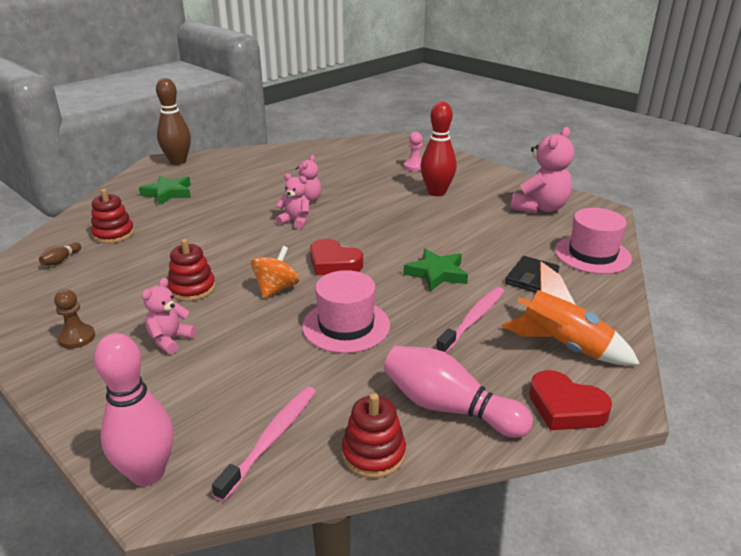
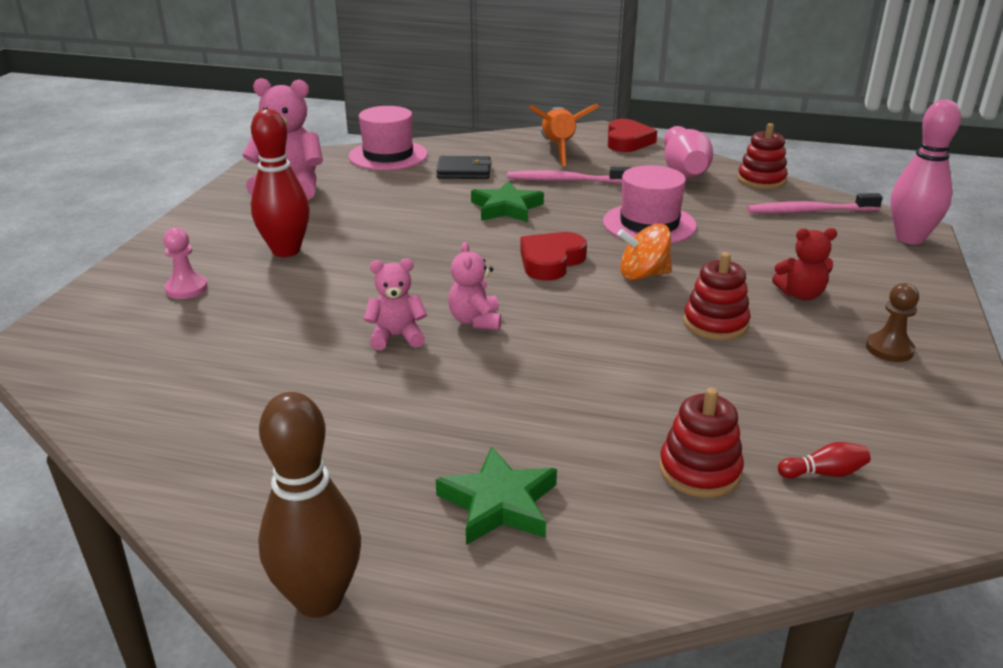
camera: 120 degrees left, 0 degrees up
brown bowling pin [39,242,81,265] -> red bowling pin [778,442,870,479]
pink teddy bear [142,278,196,354] -> red teddy bear [772,228,837,301]
red heart [310,239,363,275] -> red heart turned 150 degrees counterclockwise [520,232,587,281]

